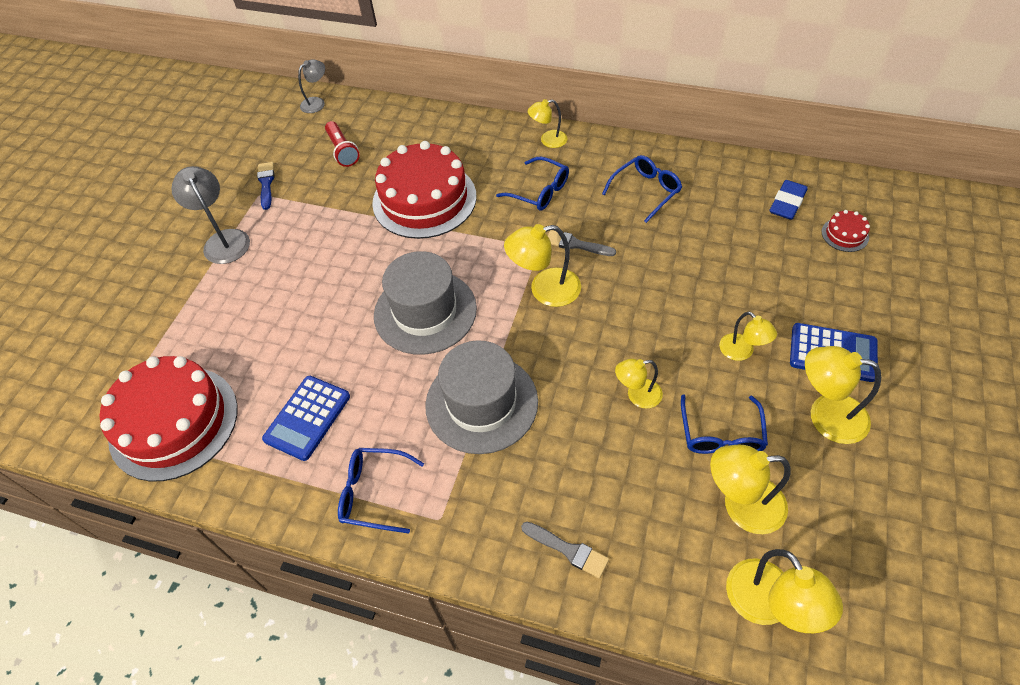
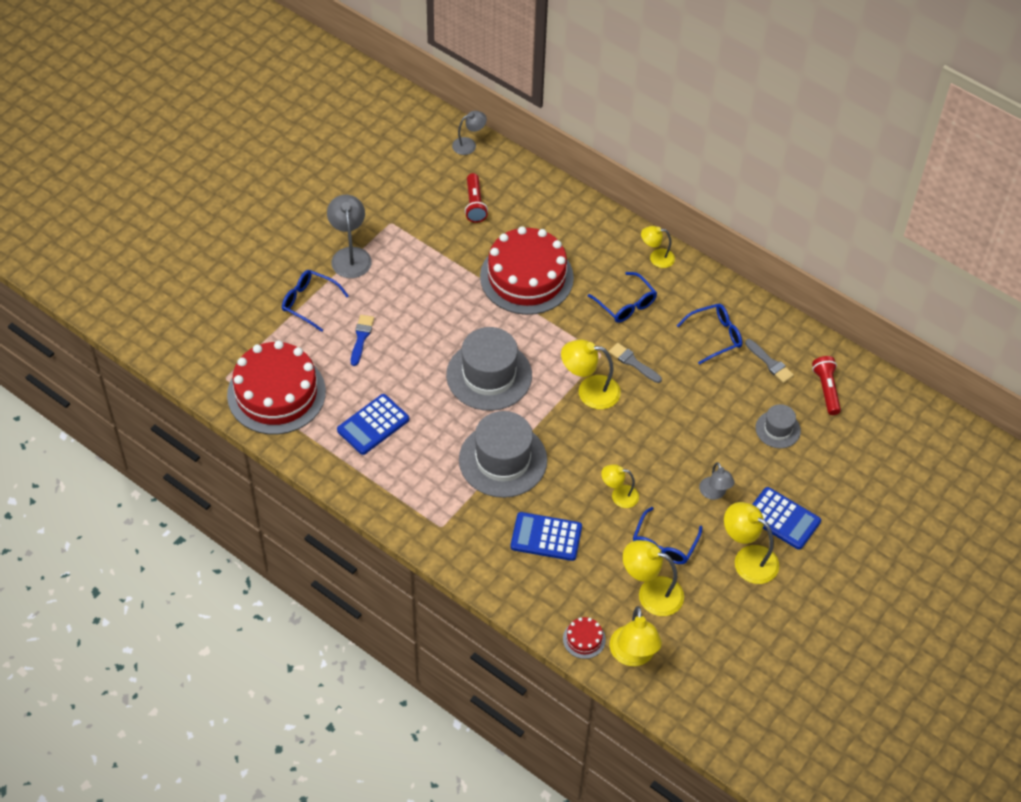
camera: 15 degrees right, 0 degrees up
blue brush [257,162,274,210] -> blue brush moved to [351,315,374,366]
blue glasses [338,448,424,533] -> blue glasses moved to [282,270,349,332]
grey brush [521,522,609,578] -> grey brush moved to [745,339,794,383]
yellow lamp [719,312,777,361] -> grey lamp [699,462,735,500]
blue eraser [770,180,808,220] -> red flashlight [812,356,841,415]
red cake [822,210,870,252] -> red cake moved to [563,617,606,659]
none -> blue calculator [511,512,582,561]
none -> grey hat [755,404,801,448]

